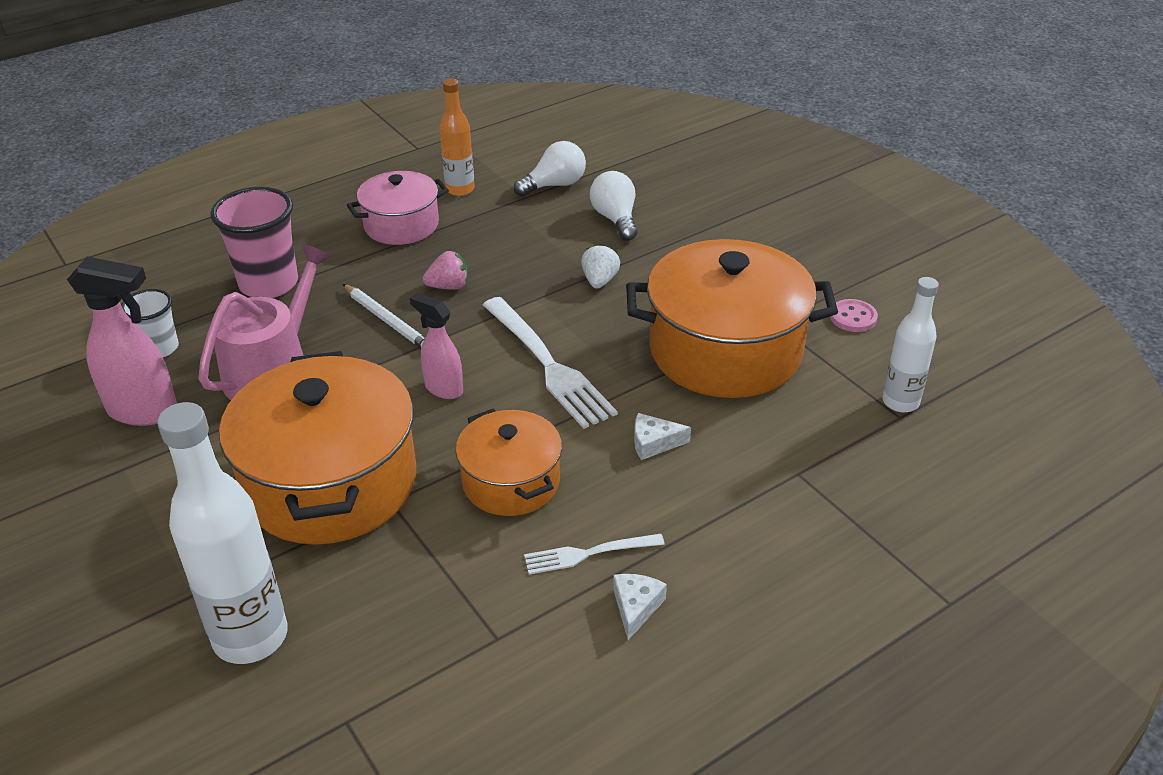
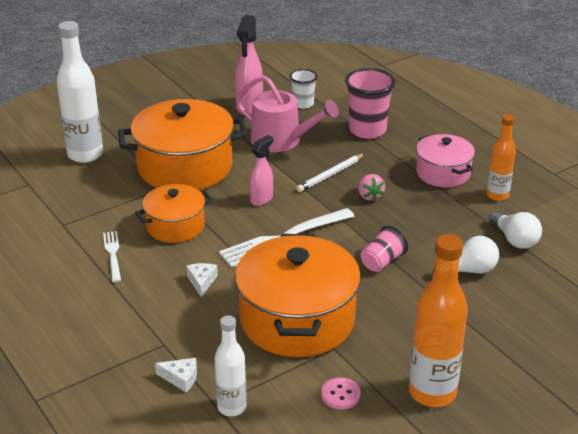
camera: 90 degrees right, 5 degrees down
white strawberry [581,244,620,289] -> pink cup [361,226,408,272]
white cheese [613,574,667,640] -> white cheese moved to [155,358,197,392]
none -> orange bottle [409,234,468,407]

